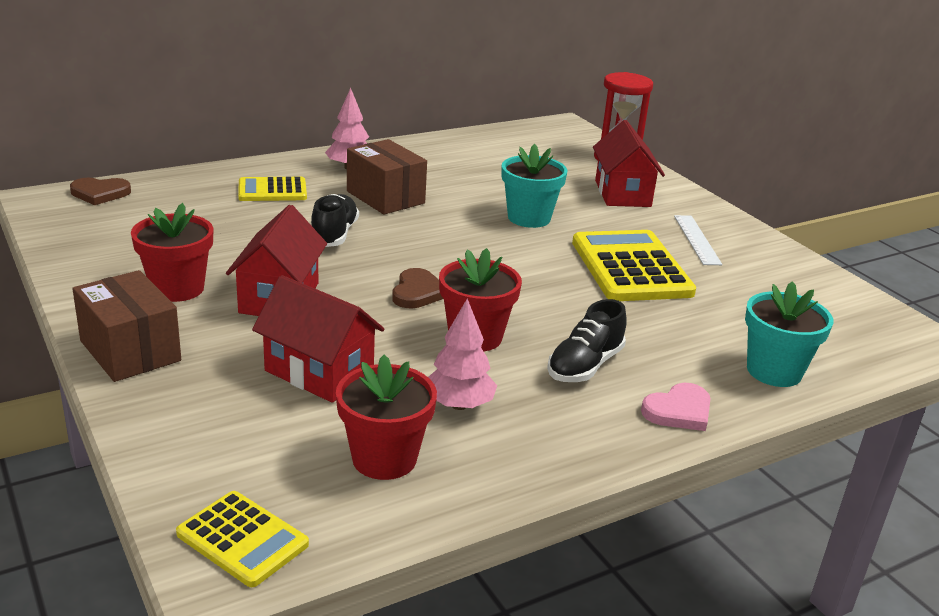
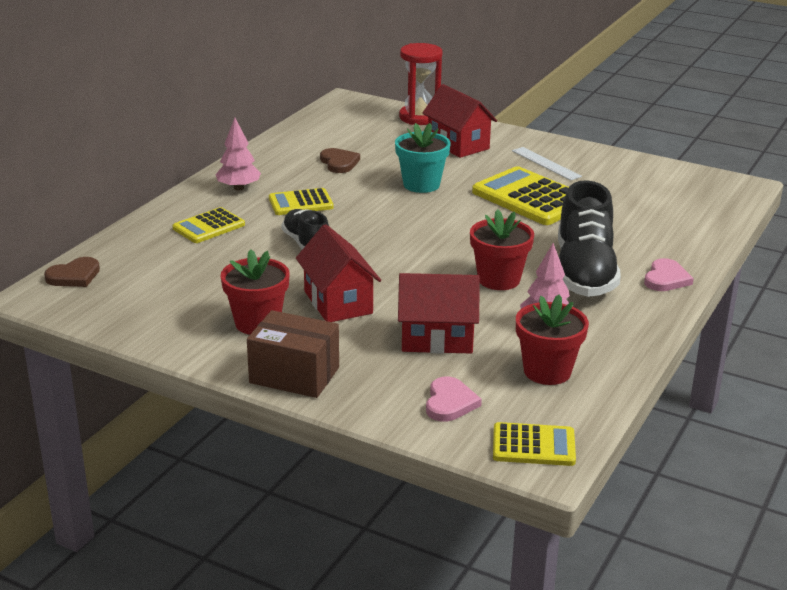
camera: 30 degrees left, 0 degrees up
brown box [347,139,427,215] -> yellow calculator [269,188,334,215]
brown heart [392,268,444,308] -> brown heart moved to [320,148,360,173]
black shoe [547,299,627,382] -> black shoe [558,180,621,297], size x1.74
turquoise flower pot [745,281,833,387] -> none
none -> pink heart [426,377,482,422]

